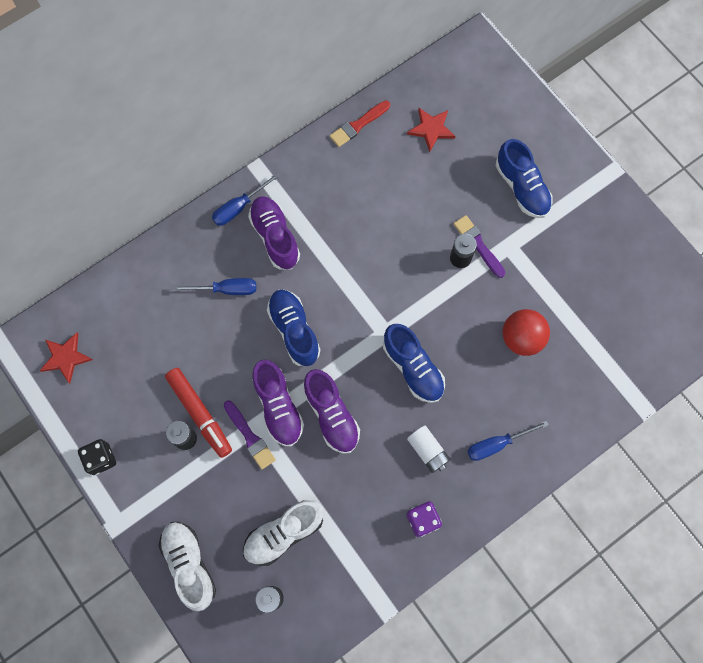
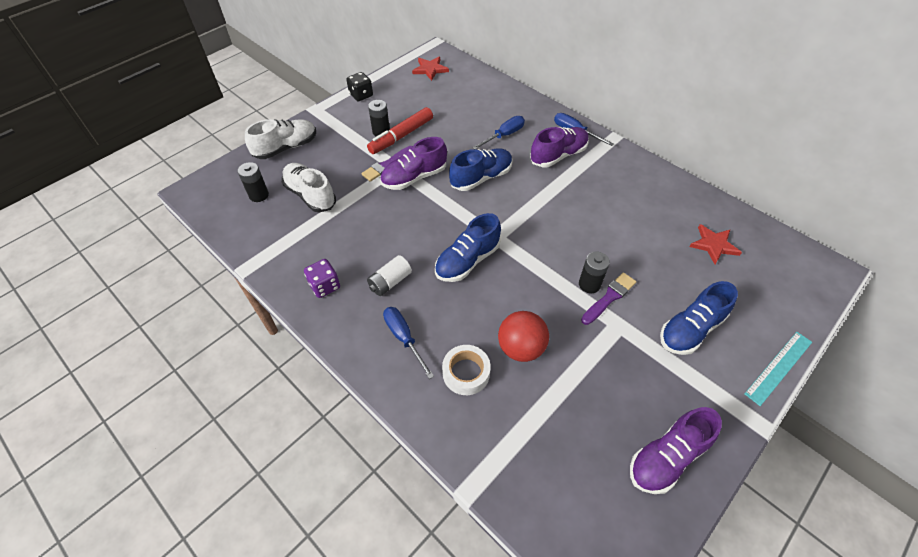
camera: 80 degrees right, 20 degrees down
blue screwdriver [173,278,256,295] -> blue screwdriver turned 120 degrees counterclockwise [472,116,525,149]
purple shoe [303,369,360,454] -> purple shoe moved to [630,407,722,494]
red brush [330,100,390,147] -> none
none -> white tape [442,345,491,395]
none -> turquoise ruler [744,332,812,406]

